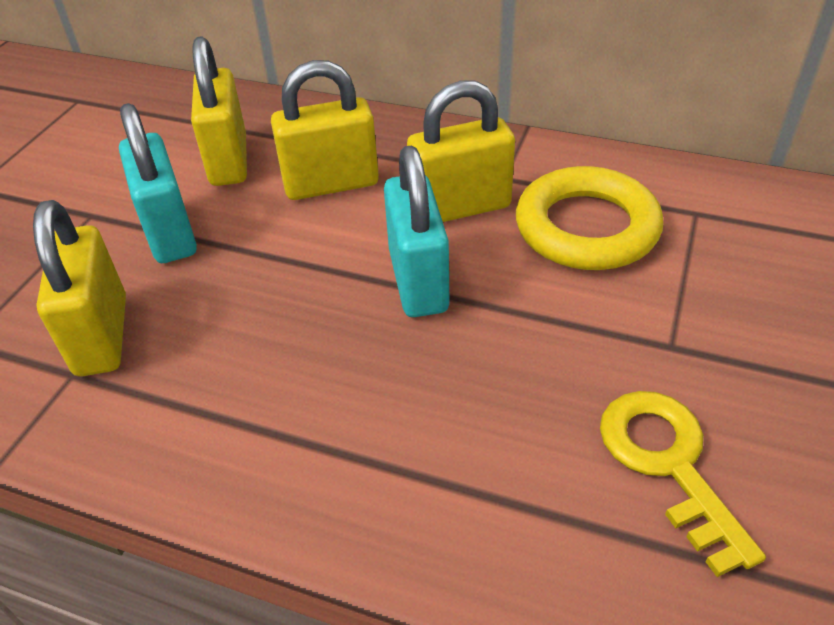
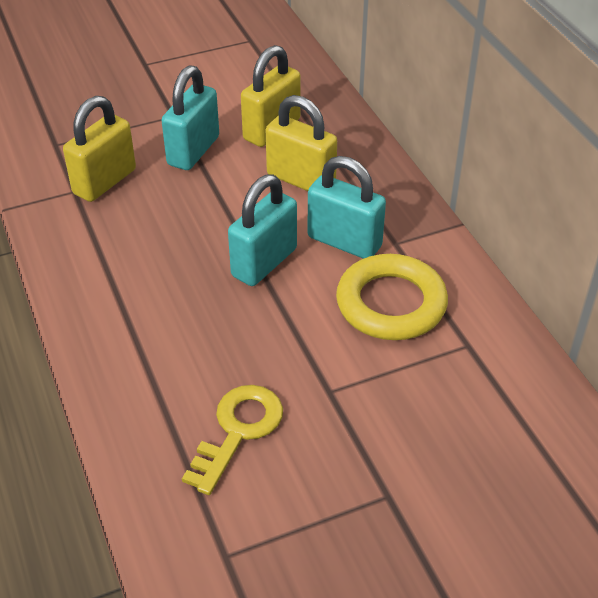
camera: 45 degrees right, 0 degrees up
yellow padlock [407,80,515,222] -> turquoise padlock [308,156,386,259]

